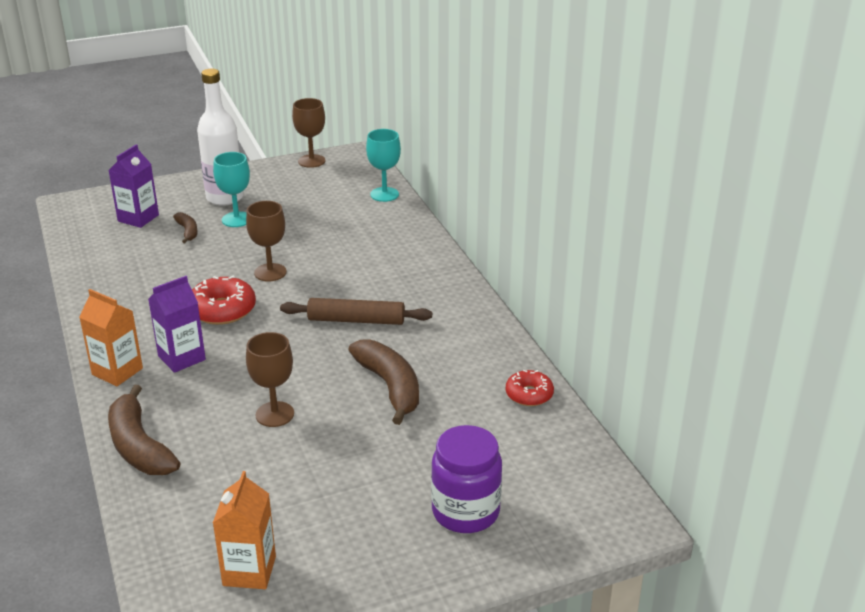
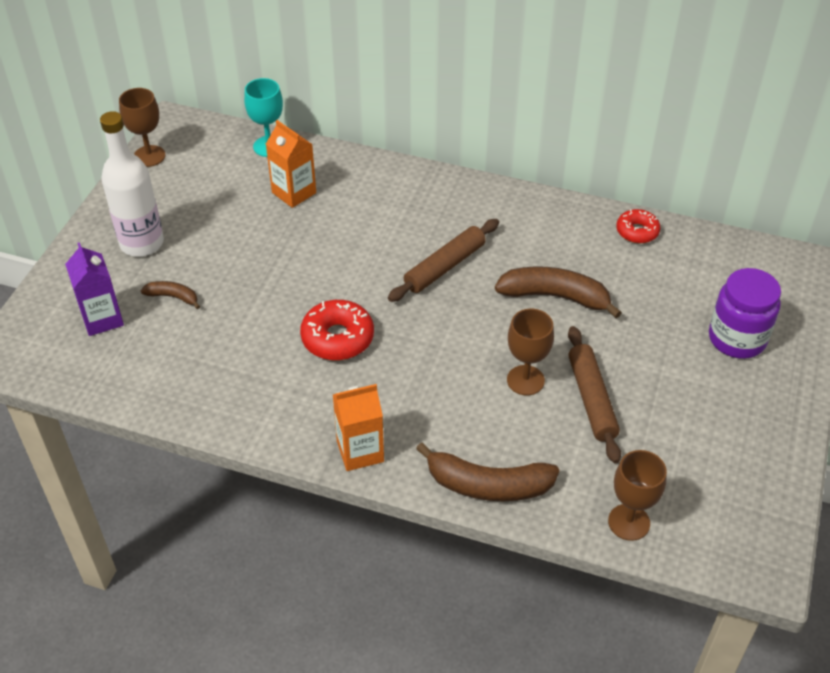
camera: 50 degrees left, 15 degrees up
purple carton [148,276,206,373] -> none
turquoise goblet [213,152,250,227] -> none
orange carton [213,471,276,589] -> orange carton moved to [266,120,316,208]
brown goblet [246,201,287,281] -> brown goblet moved to [608,450,667,541]
none -> brown rolling pin [568,326,621,463]

